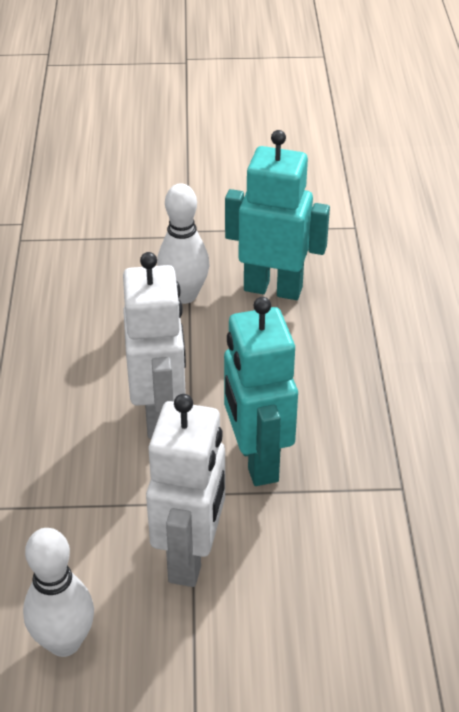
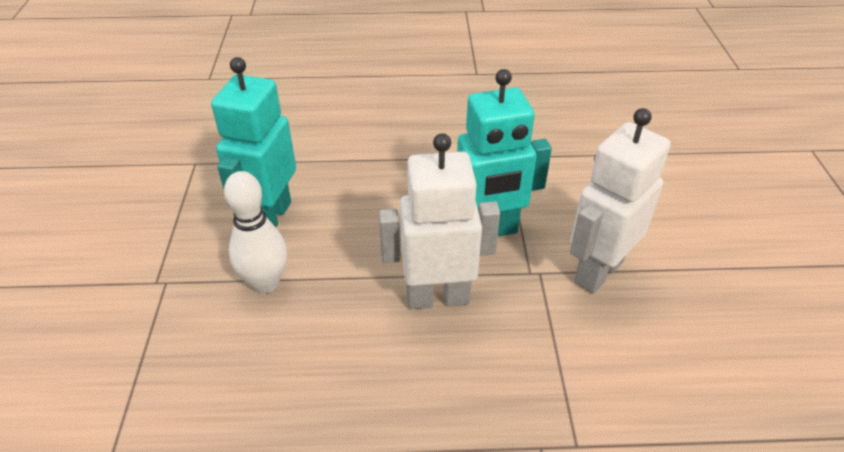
camera: 90 degrees left, 0 degrees up
white bowling pin [23,528,94,657] -> none
white robot [146,394,225,587] -> white robot turned 60 degrees counterclockwise [570,108,671,294]

